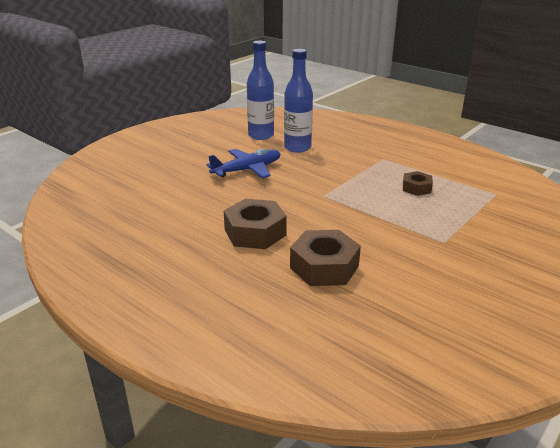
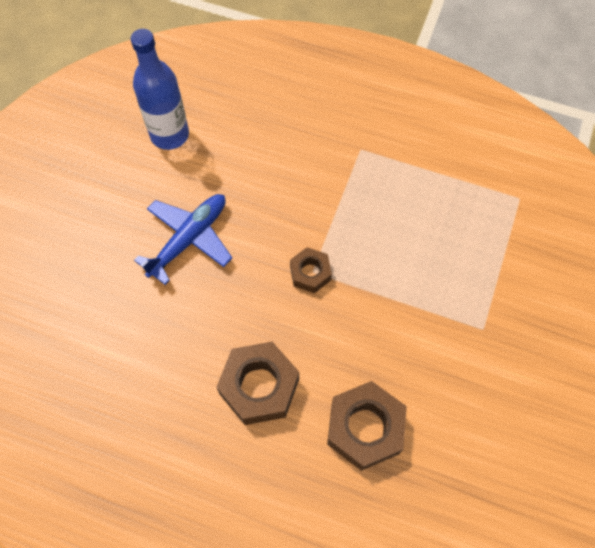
camera: 20 degrees left, 35 degrees up
blue bottle [284,49,313,153] -> none
brown nut [403,171,433,196] -> brown nut moved to [290,247,332,293]

